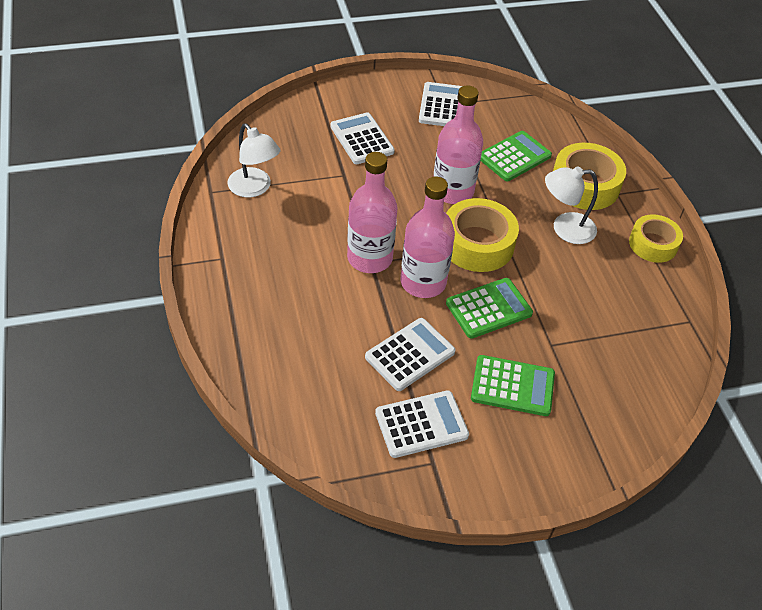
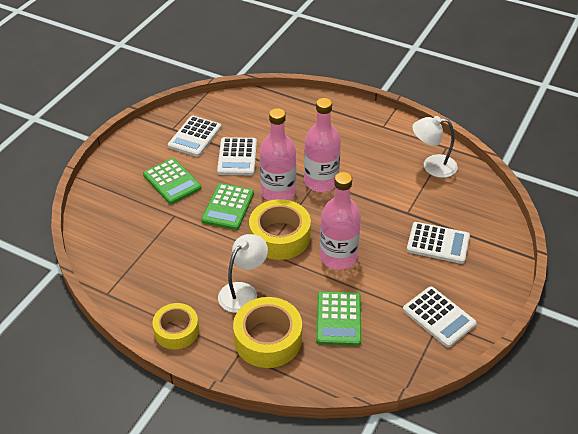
camera: 135 degrees right, 5 degrees down
green calculator [471,355,555,416] -> green calculator turned 90 degrees counterclockwise [143,158,201,204]

